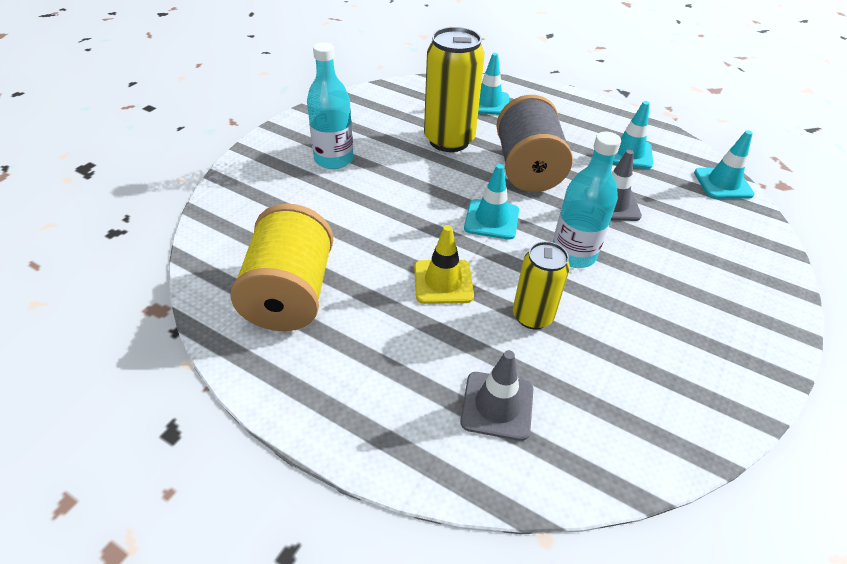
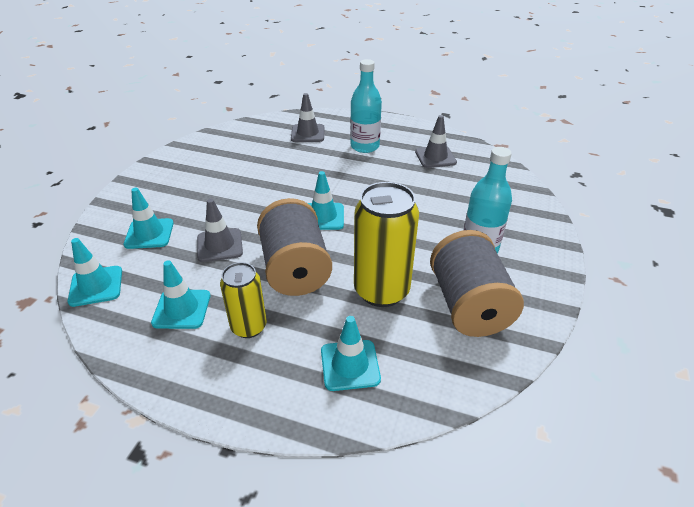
camera: 170 degrees right, 5 degrees down
yellow spool [230,204,333,331] -> grey traffic cone [415,115,457,168]
yellow traffic cone [414,225,474,304] -> none
yellow can [513,241,570,329] -> yellow can moved to [220,262,267,338]
turquoise bottle [553,132,621,268] -> turquoise bottle moved to [350,59,382,153]
none -> turquoise traffic cone [123,188,174,249]
none -> grey spool [430,230,524,337]

